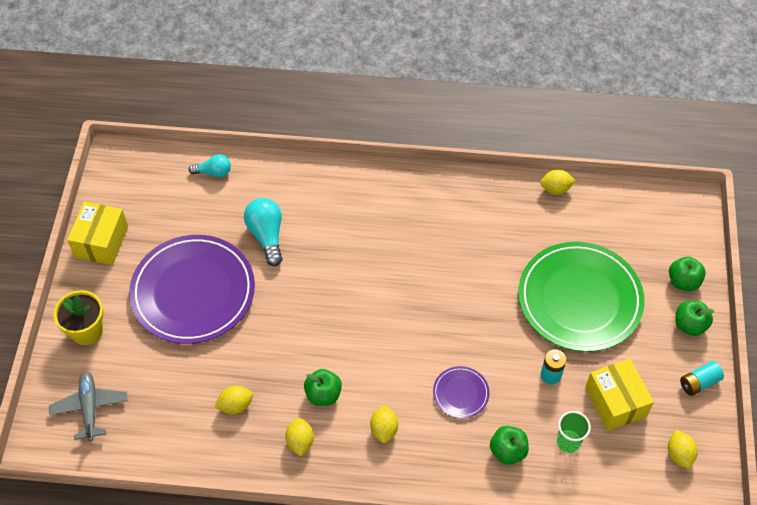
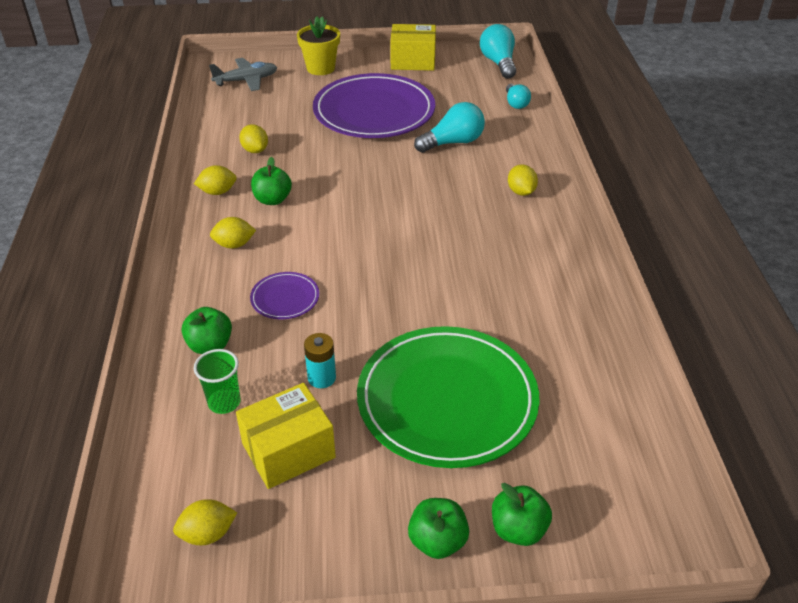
camera: 80 degrees right, 15 degrees down
yellow lemon [540,169,576,194] -> yellow lemon moved to [508,164,538,196]
turquoise battery [680,361,724,396] -> none
none -> turquoise light bulb [480,24,516,79]

